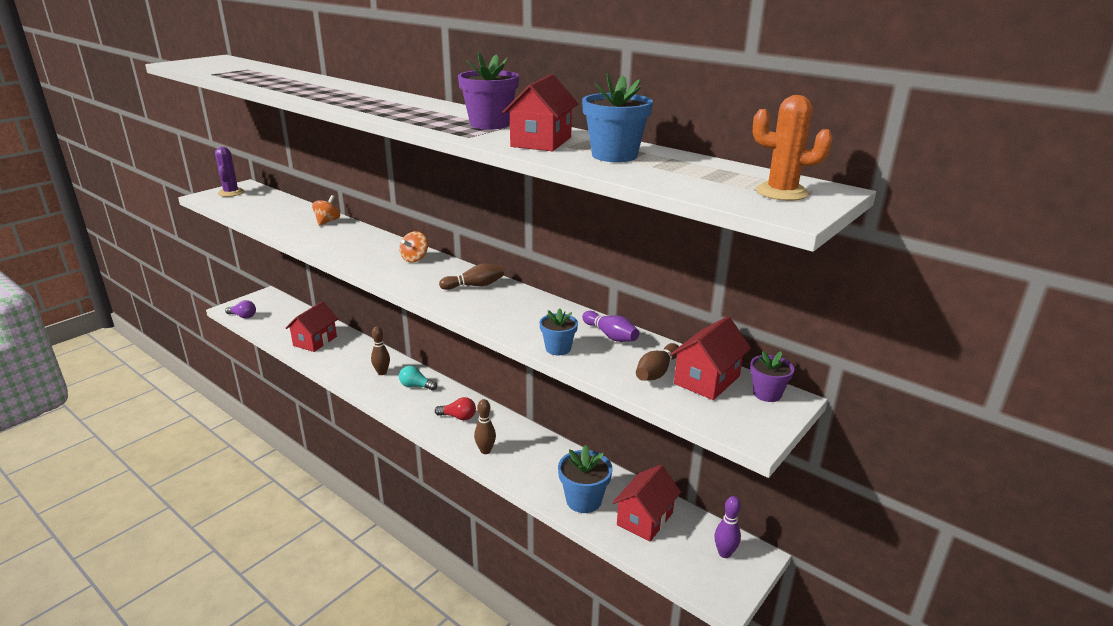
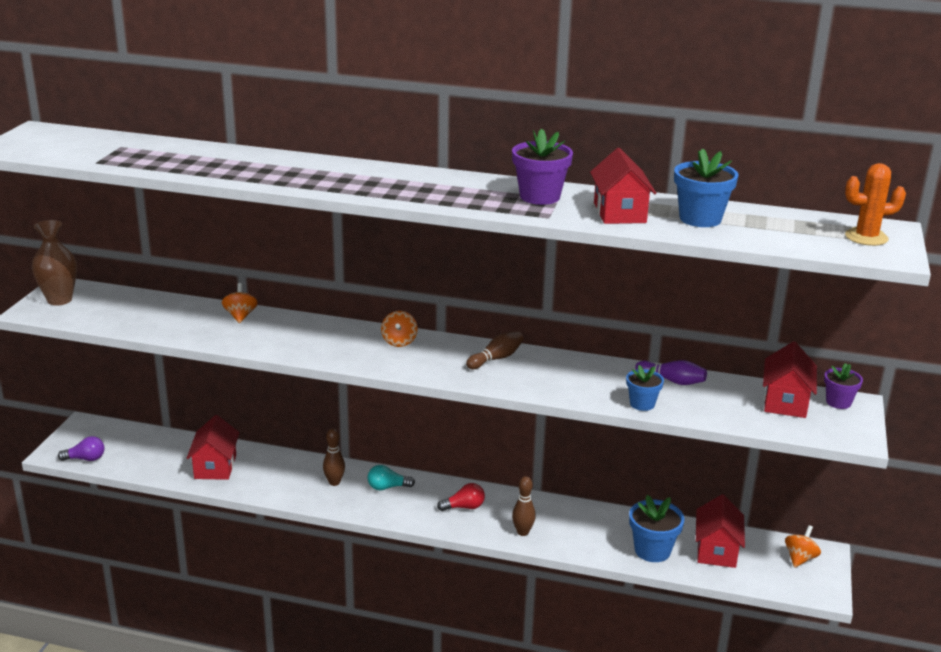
camera: 25 degrees left, 0 degrees up
purple cactus [215,147,244,197] -> brown vase [32,220,77,305]
brown bowling pin [636,343,679,381] -> none
purple bowling pin [714,496,741,558] -> orange spinning top [785,525,821,568]

